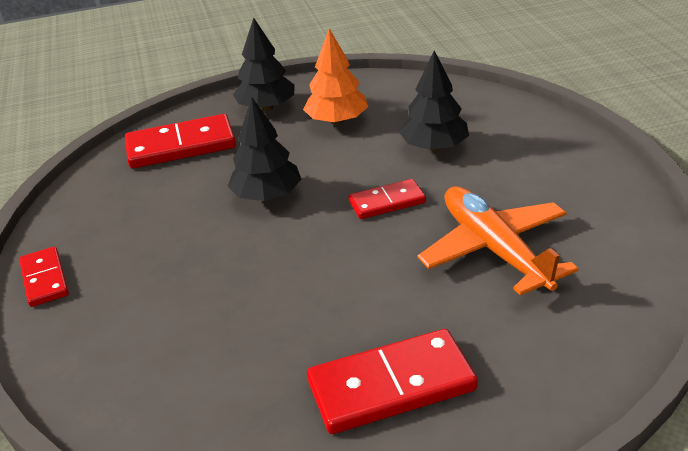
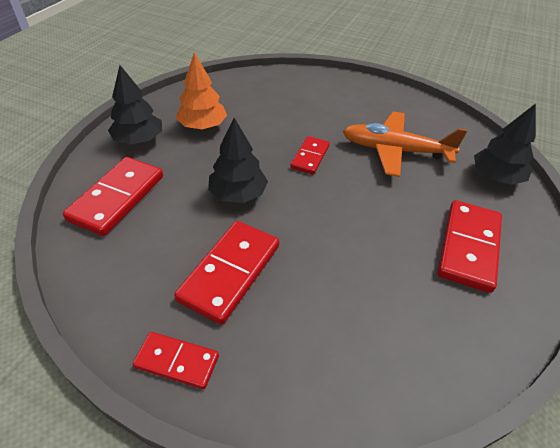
camera: 55 degrees left, 10 degrees up
black tree [399,50,469,151] -> black tree moved to [474,103,536,185]
none -> red domino [174,221,279,325]

